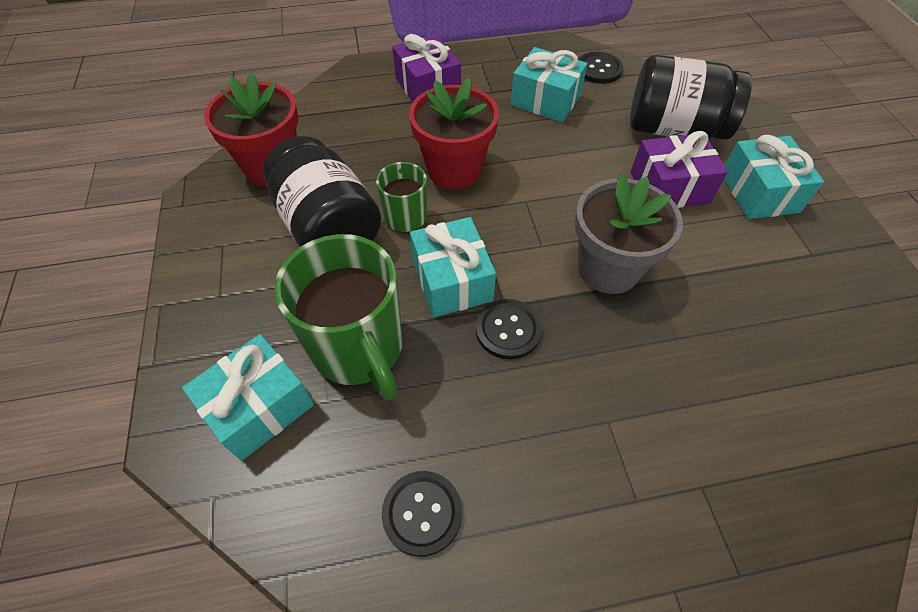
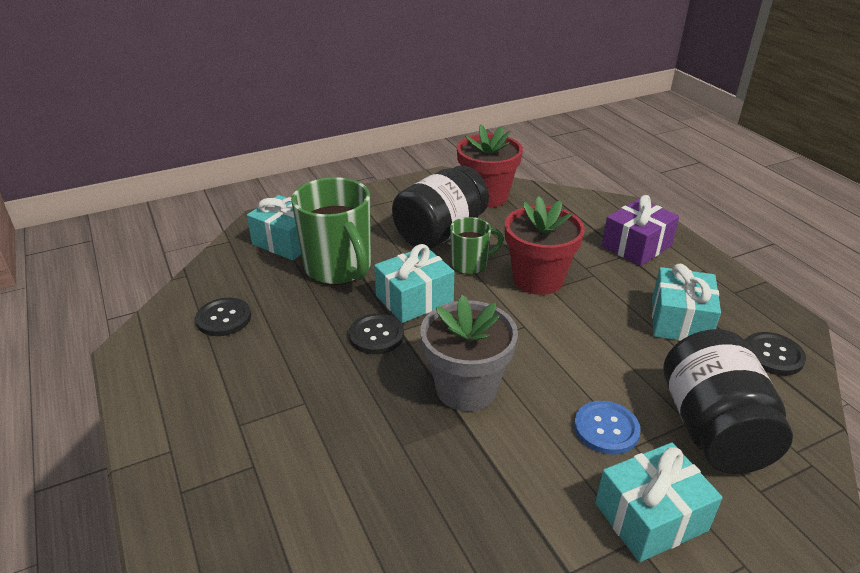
camera: 75 degrees right, 20 degrees down
green mug [275,234,403,401] -> green mug turned 75 degrees counterclockwise [291,177,371,285]
purple gift [631,131,728,208] -> blue button [574,401,641,455]

